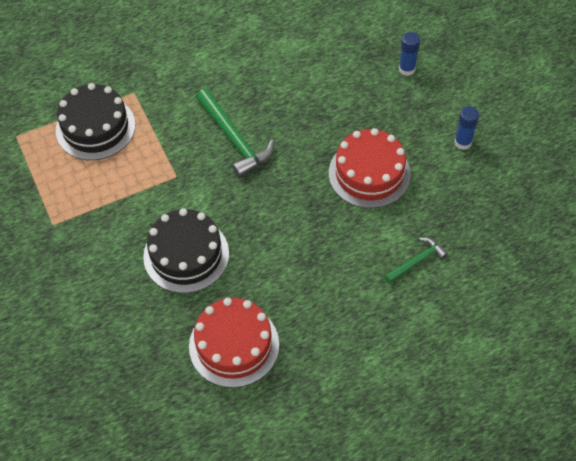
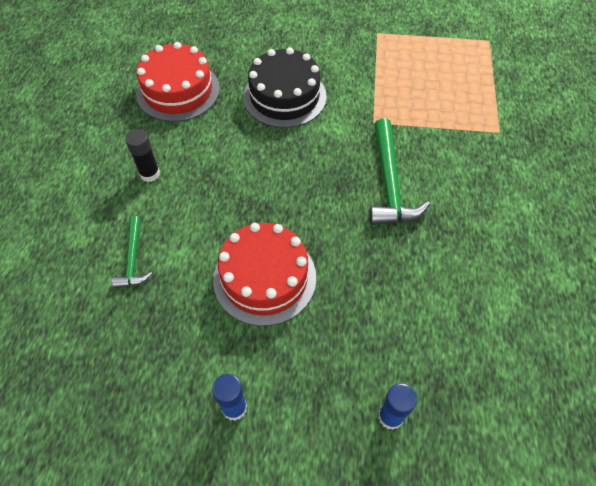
camera: 120 degrees right, 0 degrees up
black cake [56,83,135,160] -> none
green hammer [196,89,274,178] -> green hammer turned 90 degrees counterclockwise [369,118,430,225]
none -> black glue stick [125,129,160,182]

